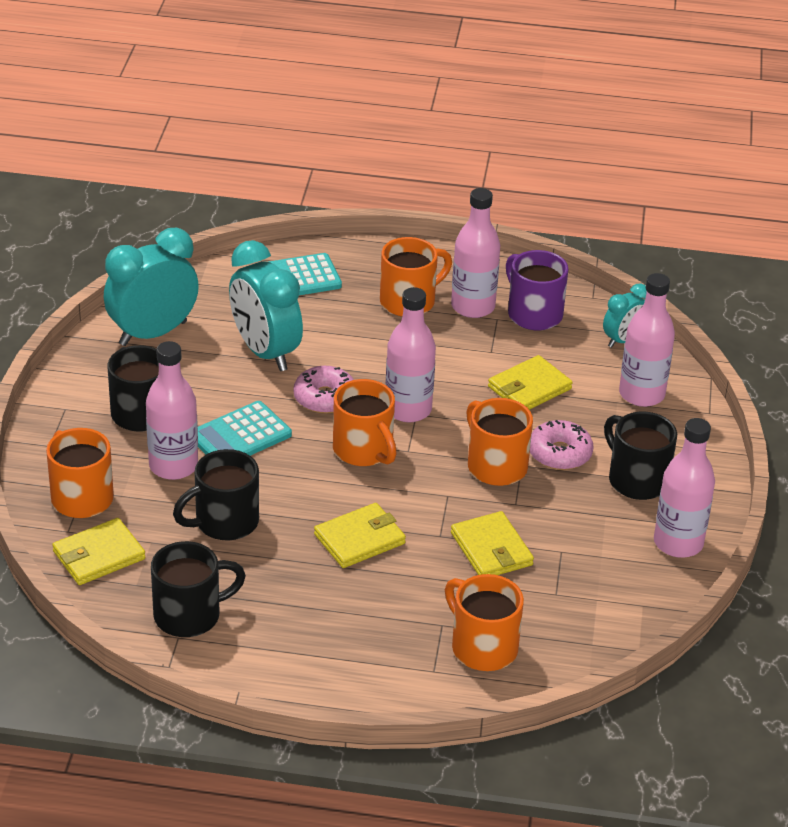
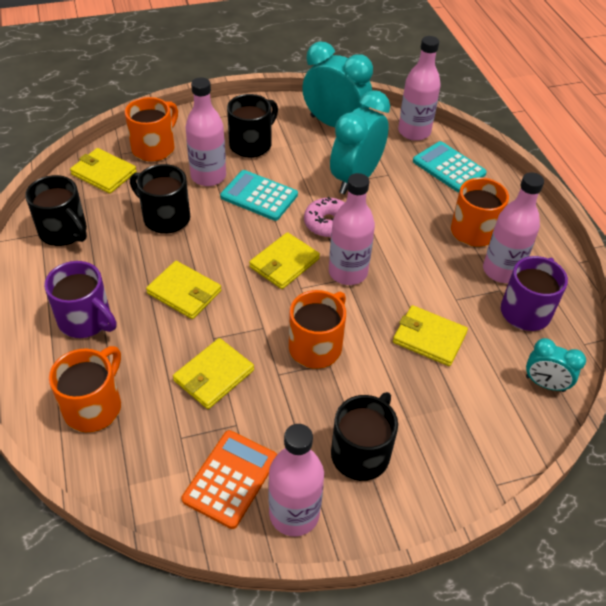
camera: 65 degrees right, 10 degrees up
orange mug [333,379,397,466] -> yellow wallet [249,232,320,289]
pink donut [530,420,593,470] -> none
pink bottle [619,273,675,407] -> pink bottle moved to [398,36,440,141]
none -> purple mug [44,261,117,338]
none -> orange calculator [182,430,277,529]

